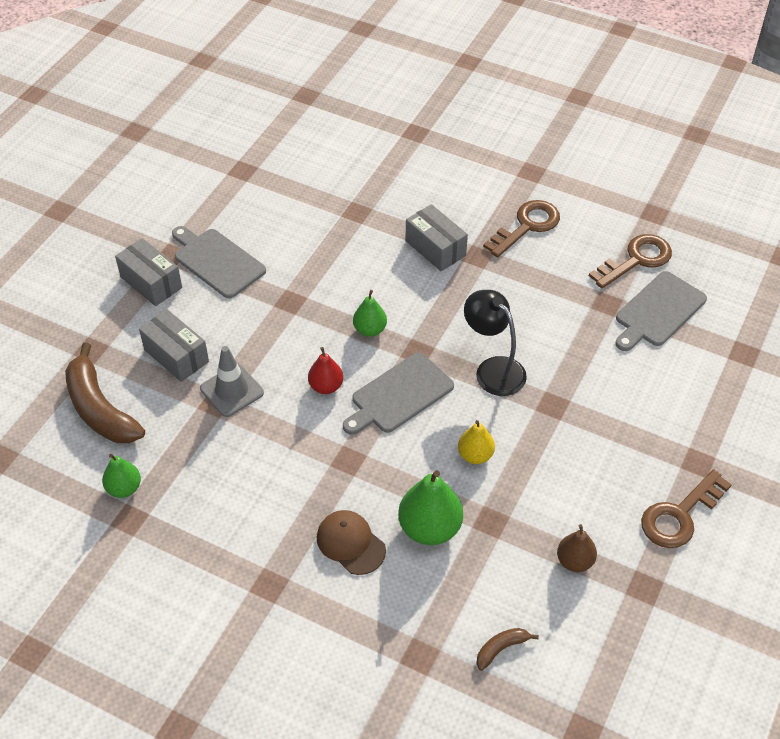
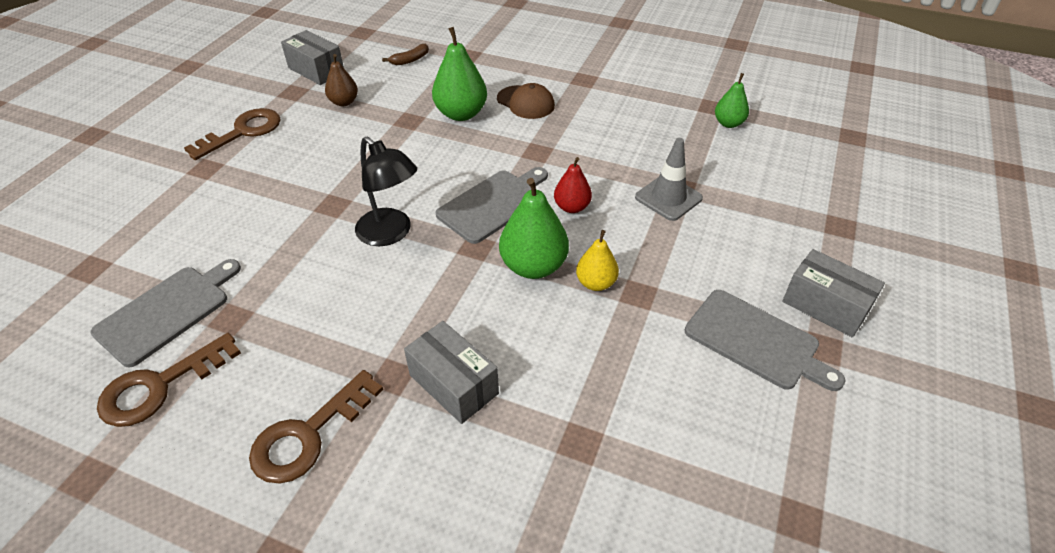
camera: 175 degrees right, 5 degrees down
brown banana [65,343,145,443] -> none
grey box [139,309,209,382] -> grey box moved to [281,30,344,85]
green pear [353,290,387,337] -> green pear [499,178,569,279], size x1.67
yellow pear [458,420,495,464] -> yellow pear moved to [576,230,619,291]

